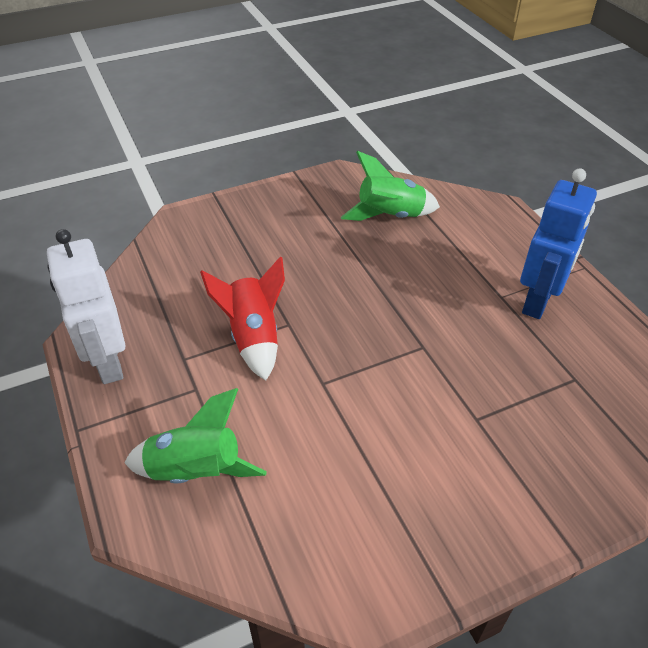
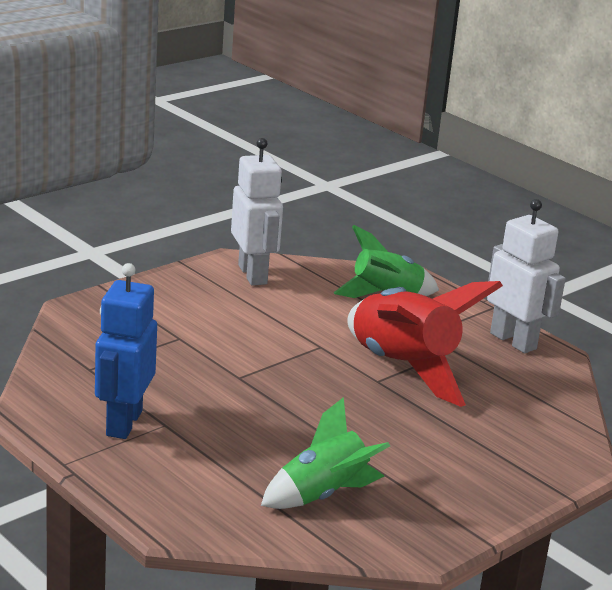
camera: 160 degrees right, 20 degrees down
red rocket [200,256,285,381] -> red rocket [348,281,503,407], size x1.60
none -> white robot [231,138,283,286]

